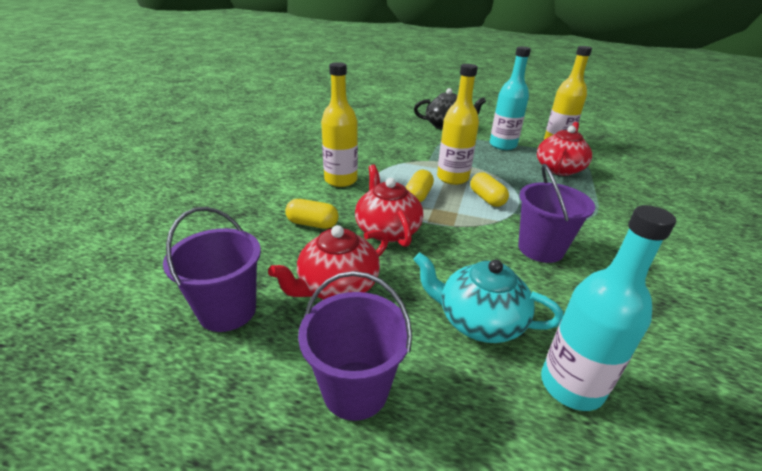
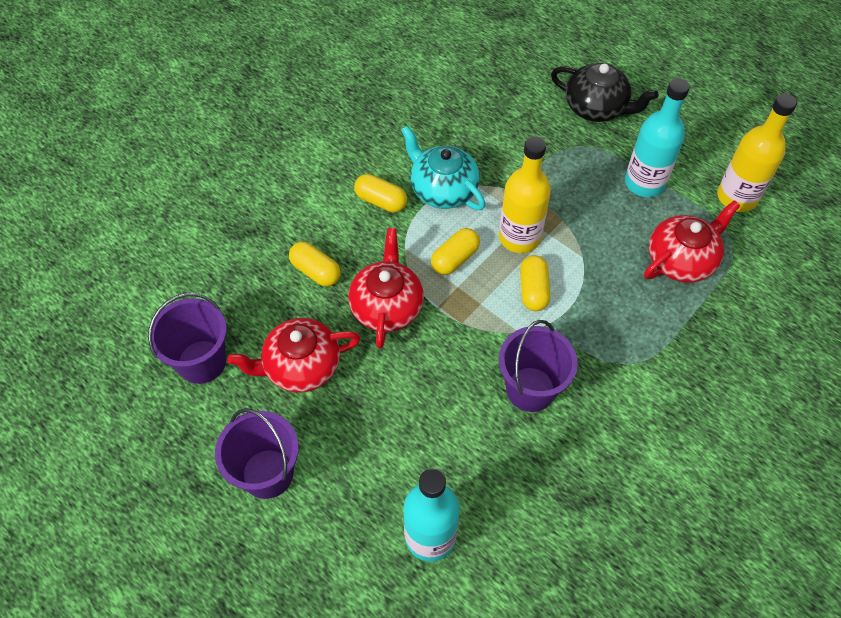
camera: 25 degrees right, 25 degrees up
yellow bottle [321,62,358,187] -> yellow capsule [354,174,407,212]
turquoise teapot [413,253,563,343] -> turquoise teapot moved to [401,126,486,210]

